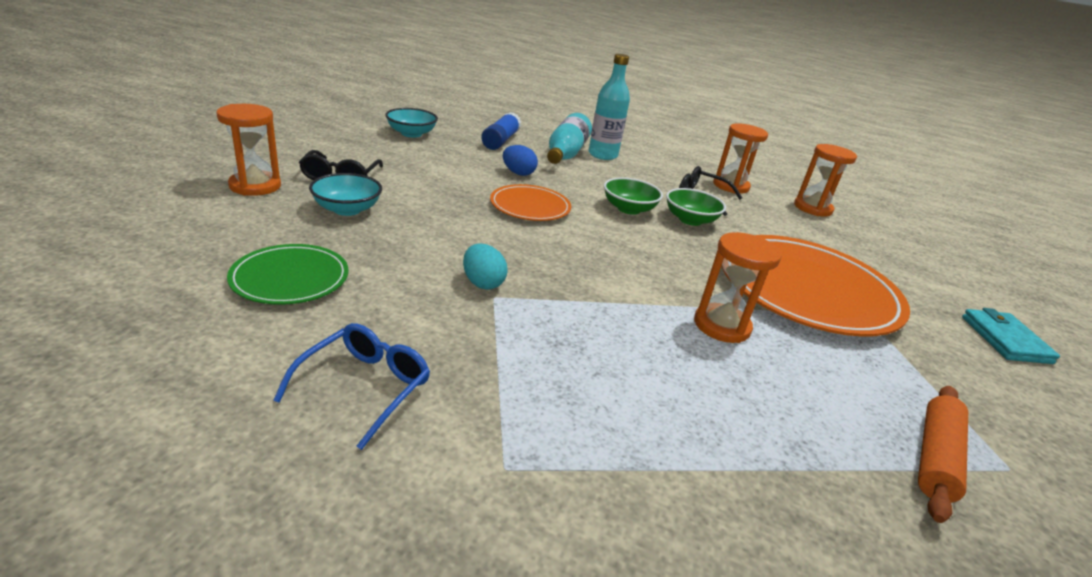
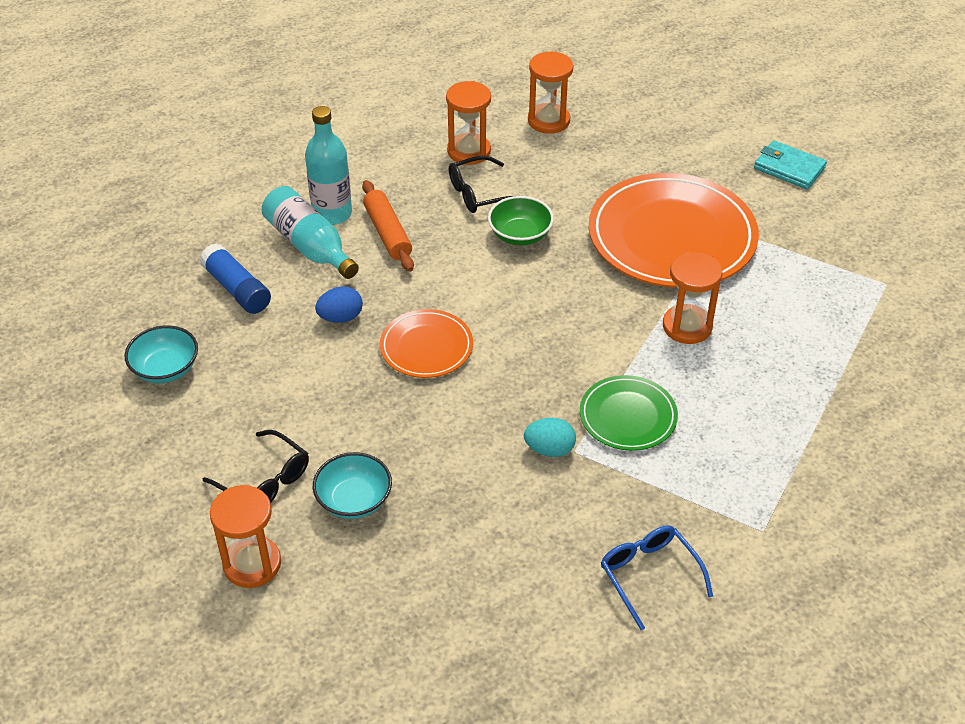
camera: 50 degrees left, 15 degrees up
green plate [227,244,349,305] -> green plate moved to [580,375,678,451]
green bowl [604,177,663,215] -> none
orange rolling pin [918,386,968,523] -> orange rolling pin moved to [362,180,414,272]

